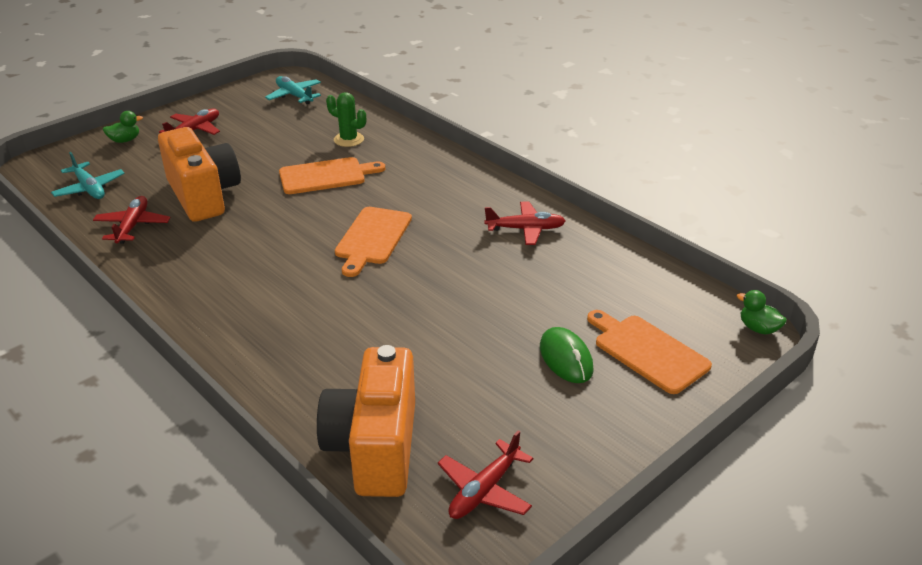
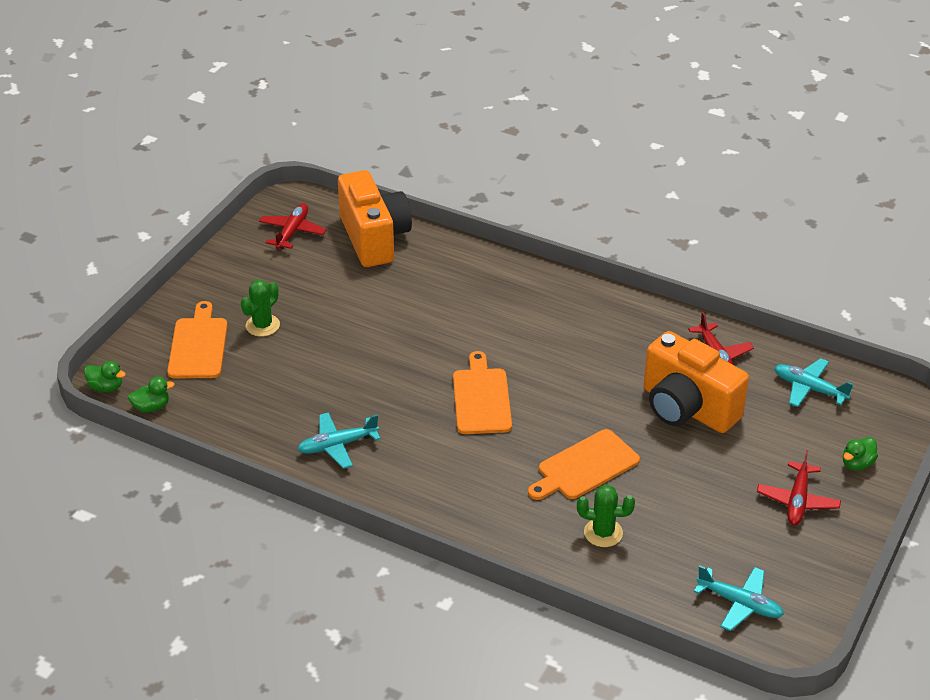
camera: 160 degrees right, 5 degrees up
red plane [484,202,566,245] -> turquoise plane [298,412,380,469]
green mouse [540,327,594,383] -> green cactus [241,279,280,337]
orange cutting board [587,310,712,394] -> orange cutting board turned 120 degrees counterclockwise [167,301,228,378]
none -> green duck [128,376,175,412]

